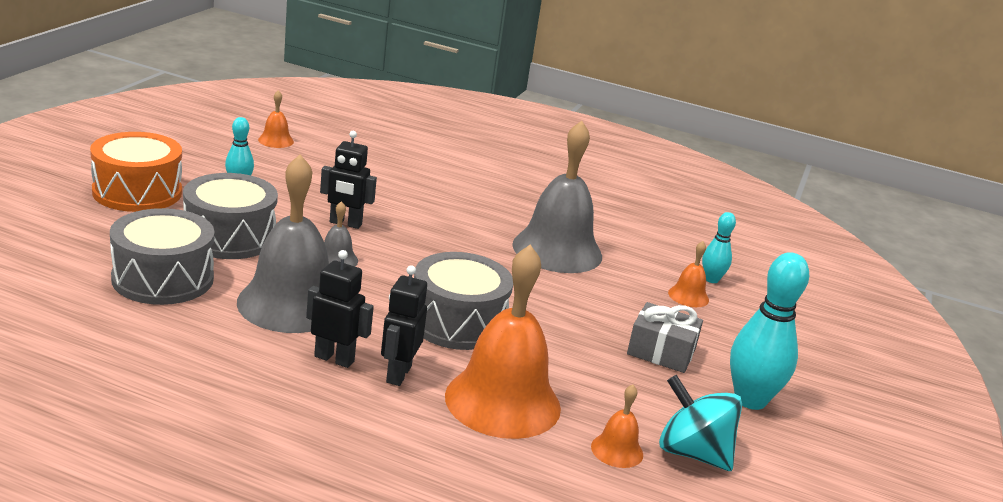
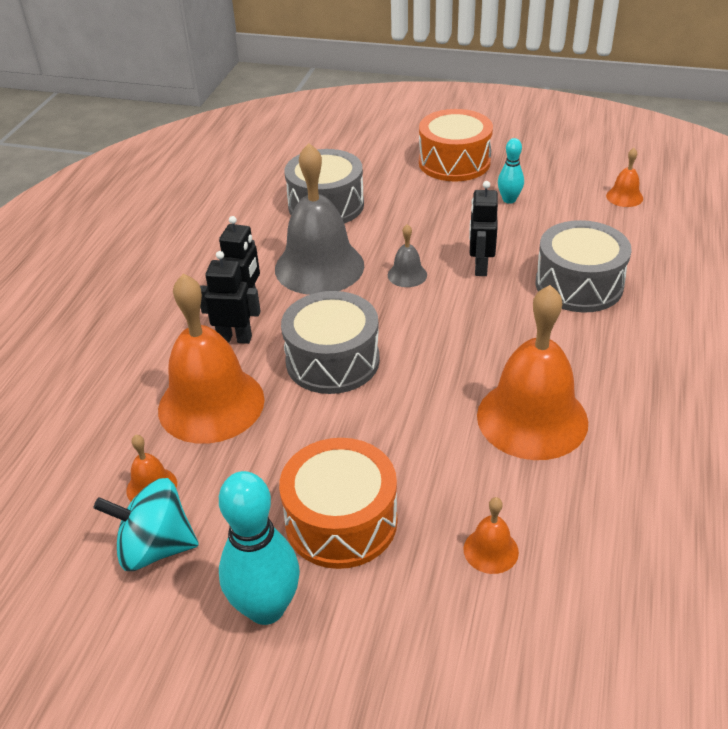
camera: 90 degrees right, 15 degrees up
grey drum [183,173,278,259] -> grey drum moved to [535,220,632,313]
grey bell [512,121,602,273] -> orange bell [477,285,588,460]
grey gift [627,302,703,373] -> orange drum [279,438,397,569]
turquoise spinning top [659,375,742,471] -> turquoise spinning top turned 120 degrees counterclockwise [93,478,199,571]
turquoise bowling pin [702,212,736,283] -> none

